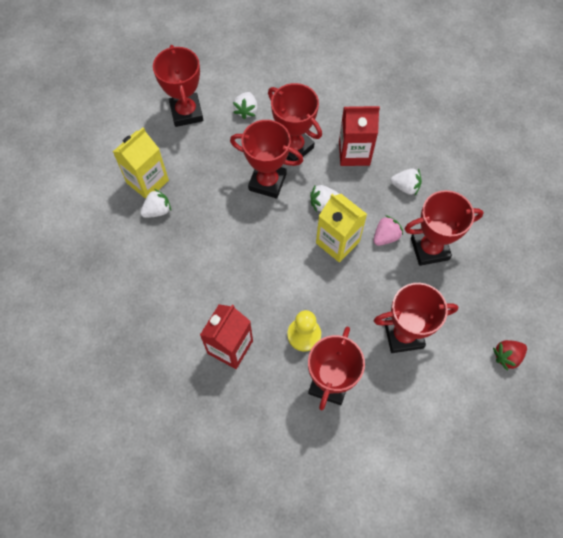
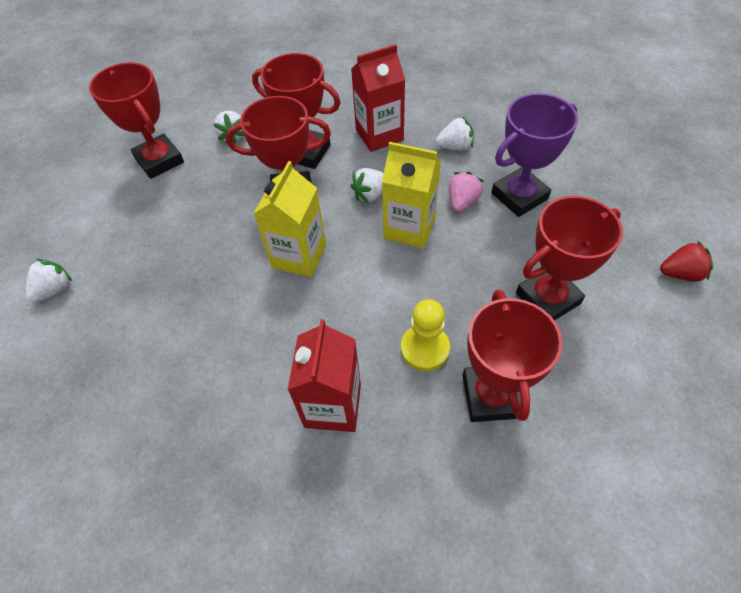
camera: 20 degrees left, 10 degrees down
yellow carton [113,127,169,199] -> yellow carton moved to [253,161,326,277]
white strawberry [140,189,171,218] -> white strawberry moved to [26,259,72,303]
red trophy [404,190,484,266] -> purple trophy [491,93,578,217]
red strawberry [493,340,527,371] -> red strawberry turned 135 degrees counterclockwise [660,241,713,282]

